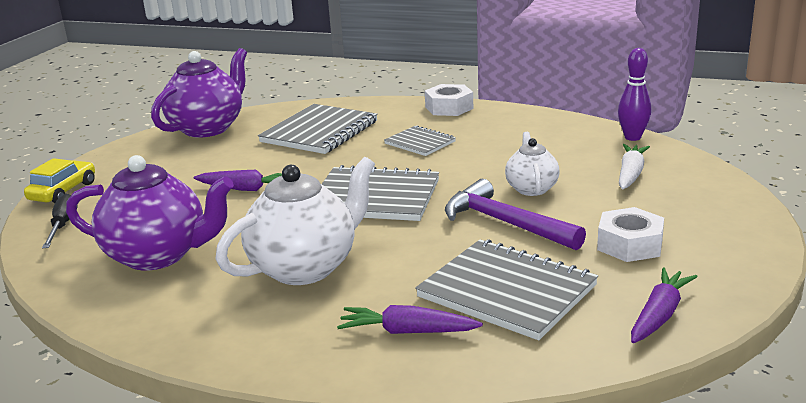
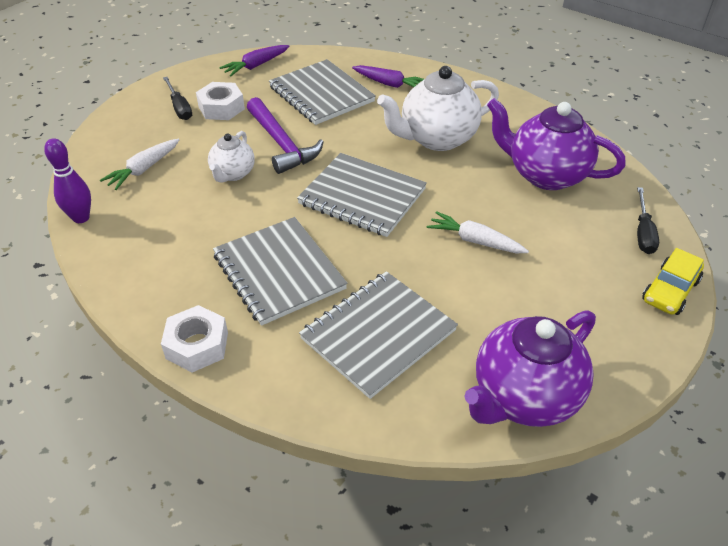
camera: 165 degrees left, 20 degrees up
purple carrot [193,170,282,191] -> white carrot [427,211,529,253]
grey notebook [384,125,456,156] -> grey notebook [213,217,348,326], size x1.80
none -> black screwdriver [163,77,192,120]

